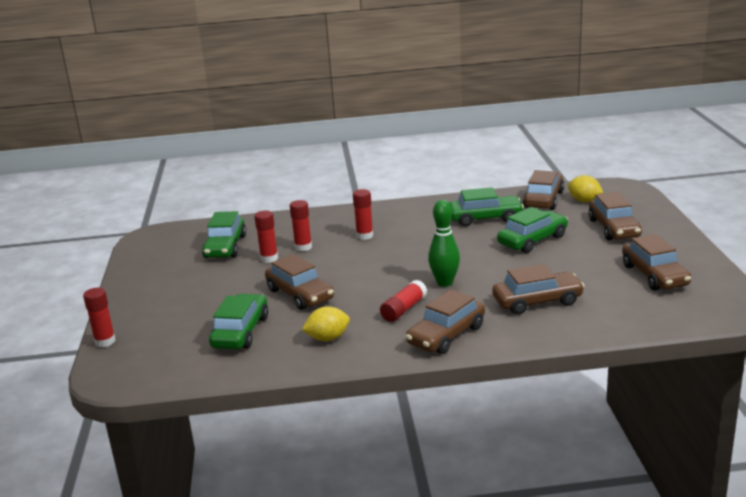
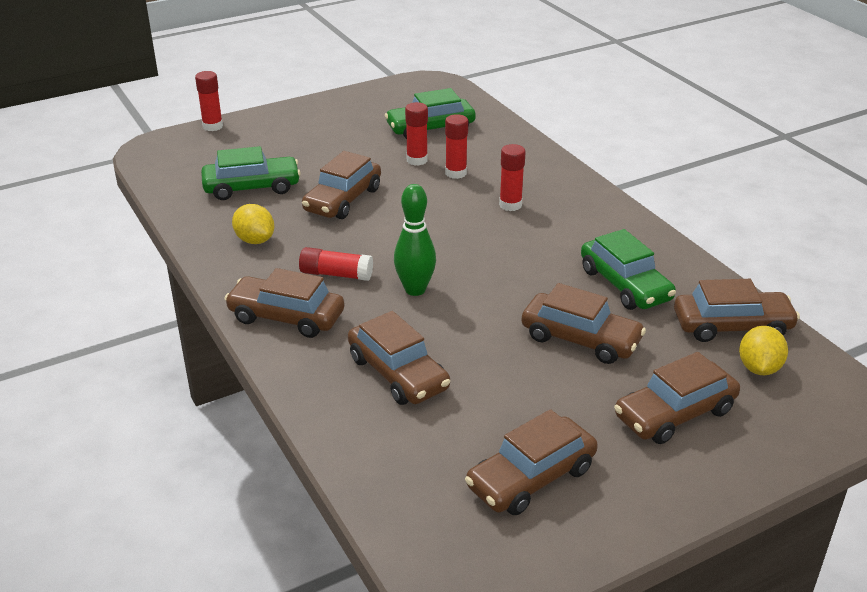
camera: 65 degrees right, 10 degrees up
green car [497,207,568,253] -> brown car [521,283,646,364]

